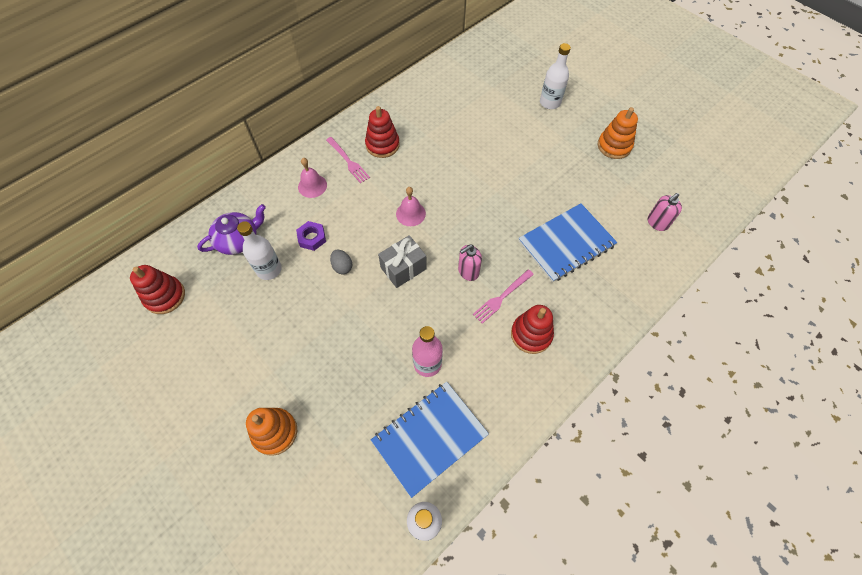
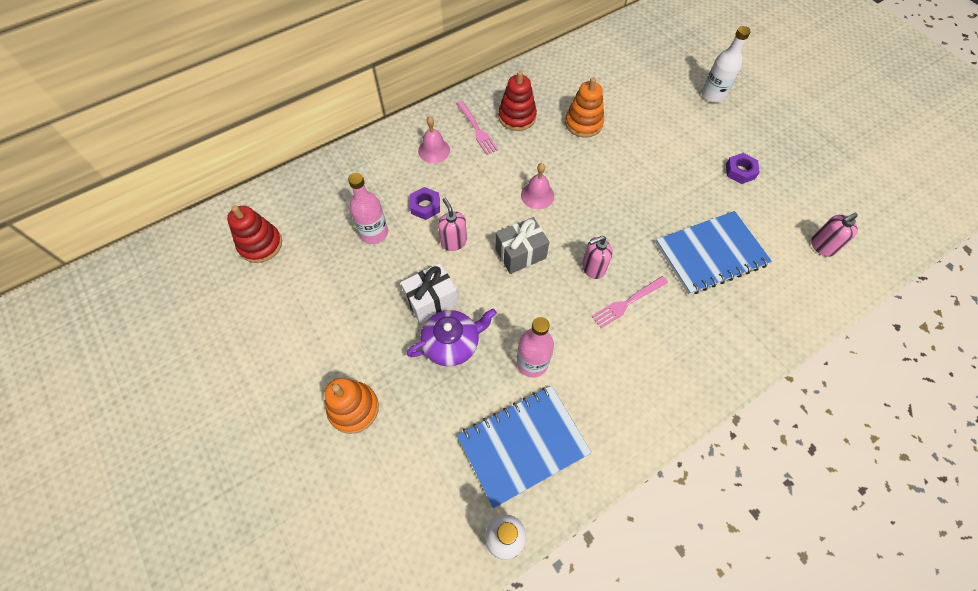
camera: 10 degrees right, 0 degrees up
purple teapot [197,204,266,255] -> purple teapot moved to [406,308,497,366]
white bottle [237,221,282,280] -> pink bottle [348,173,388,244]
grey egg [330,249,352,274] -> pink soap dispenser [438,198,467,251]
red stacking toy [511,305,554,354] -> none
orange stacking toy [598,107,638,159] -> orange stacking toy moved to [565,77,604,138]
none -> white gift [400,263,458,323]
none -> purple nut [726,153,760,184]

